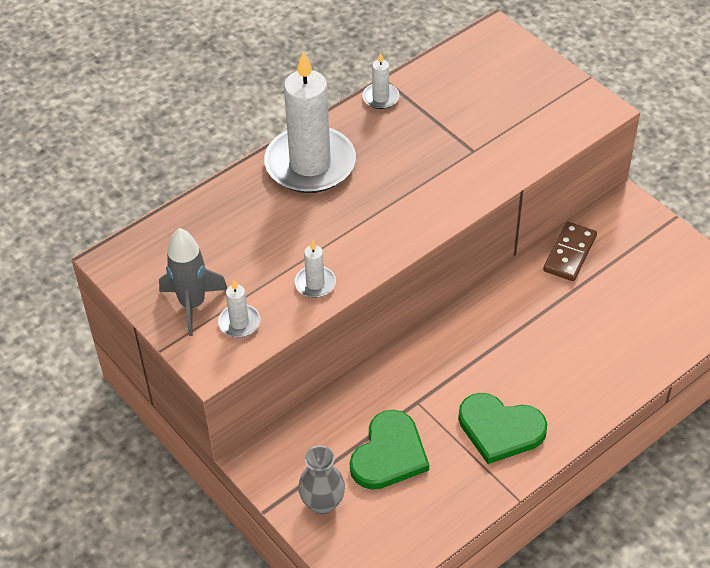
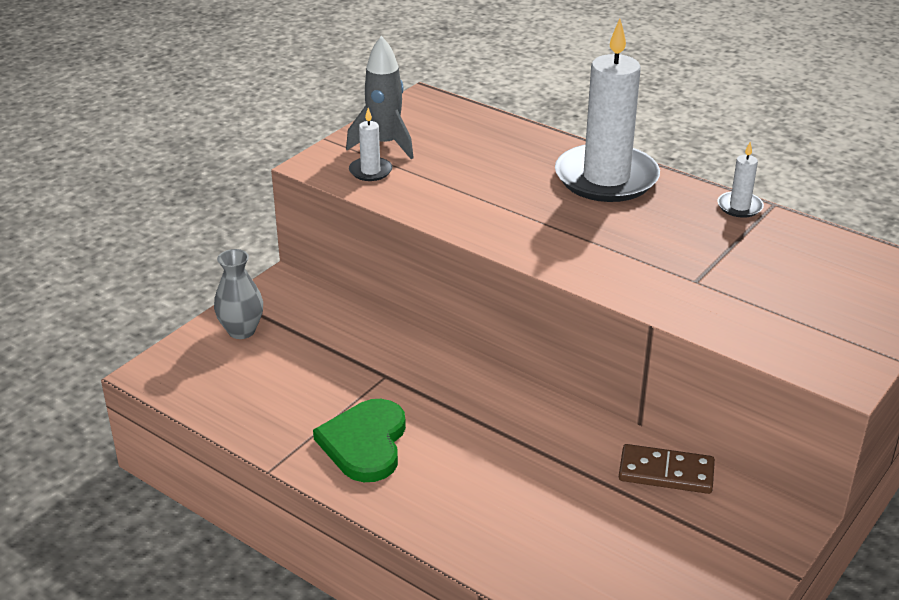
camera: 75 degrees right, 15 degrees down
white candle [295,240,336,298] -> none
green heart [350,410,429,490] -> none

